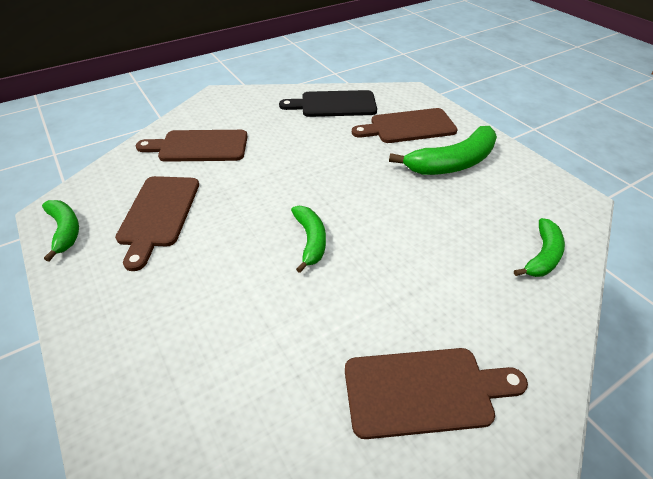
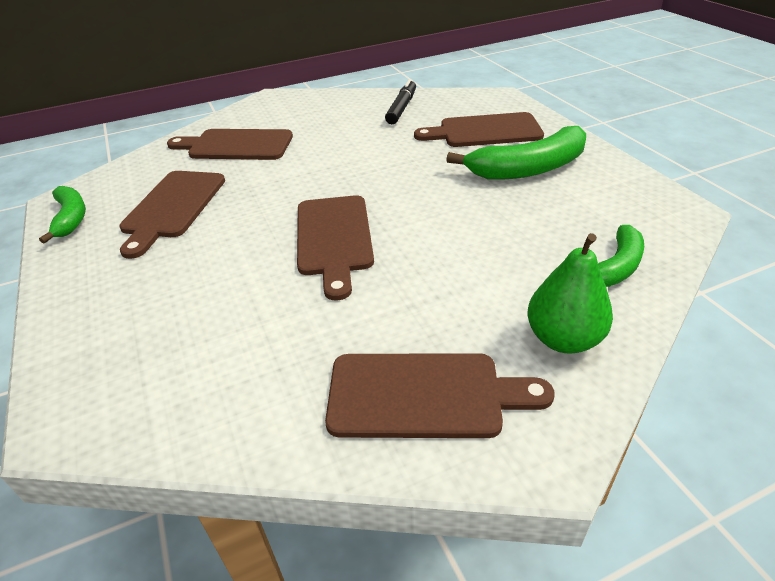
camera: 10 degrees right, 5 degrees down
black cutting board [279,90,377,117] -> black marker [385,79,416,124]
green banana [291,206,326,273] -> brown cutting board [297,195,374,300]
none -> green pear [527,233,613,354]

